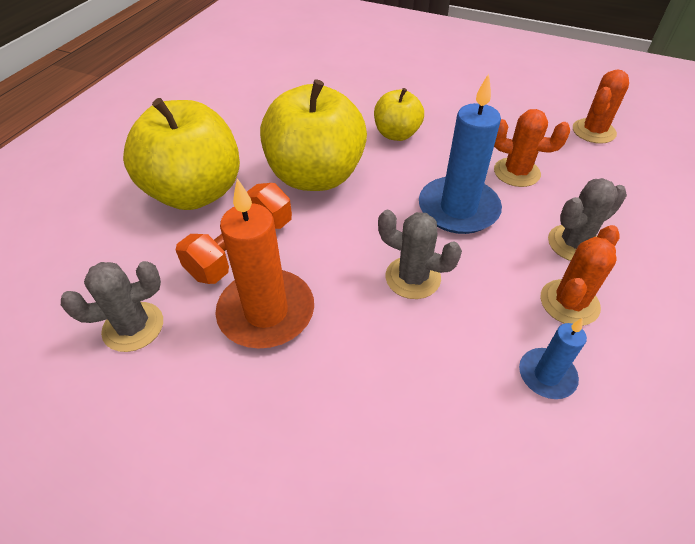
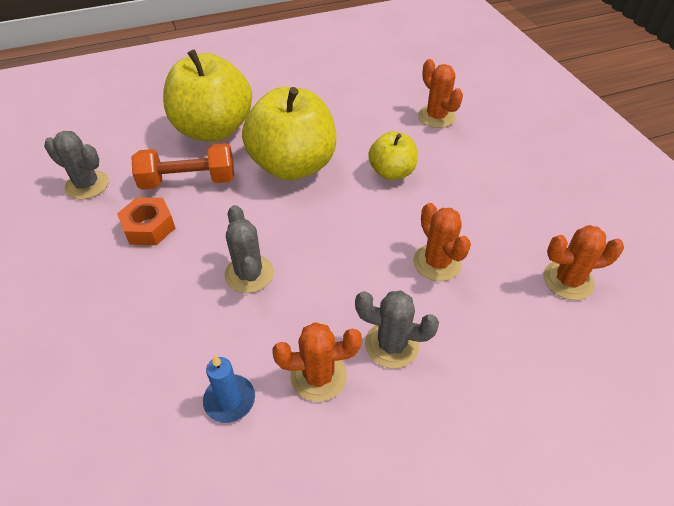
camera: 45 degrees right, 0 degrees up
orange candle [216,178,314,349] -> orange nut [117,197,175,245]
blue candle [419,74,502,234] -> none
none -> orange cactus [418,59,463,128]

